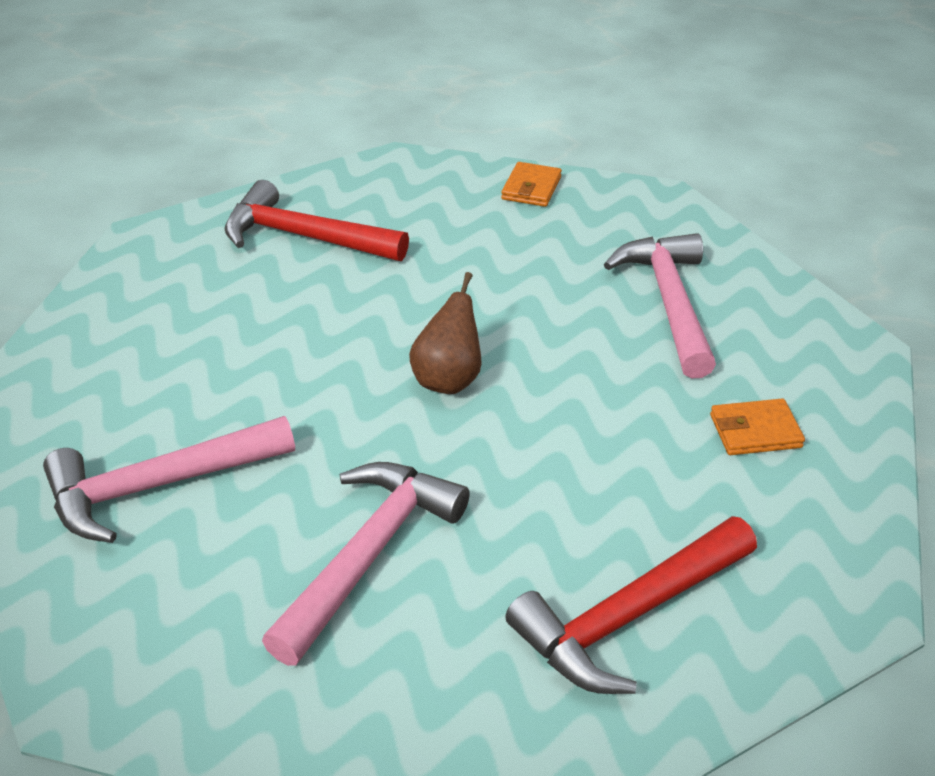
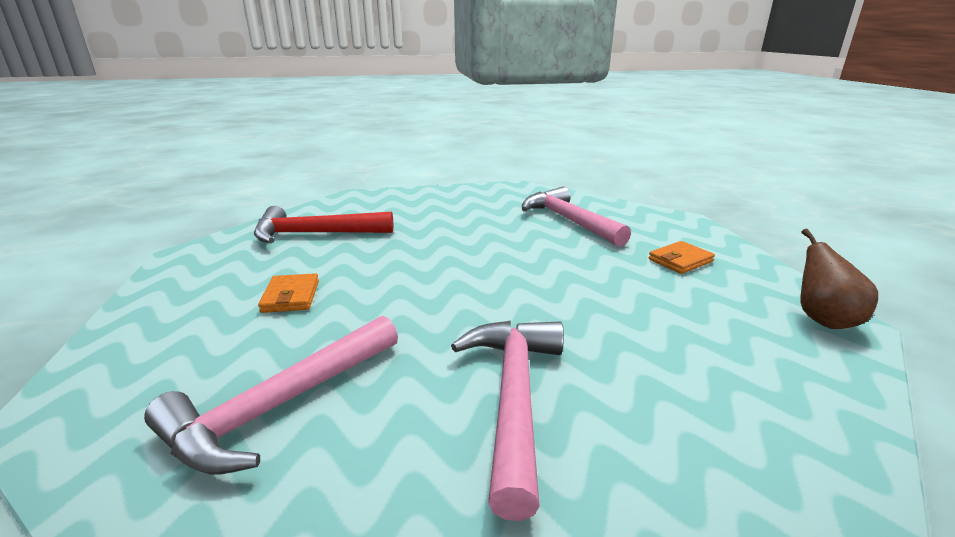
camera: 25 degrees left, 15 degrees down
brown pear [409,272,481,394] -> brown pear moved to [800,228,878,329]
orange wallet [501,162,562,207] -> orange wallet moved to [258,273,319,313]
red hammer [505,516,757,694] -> none

